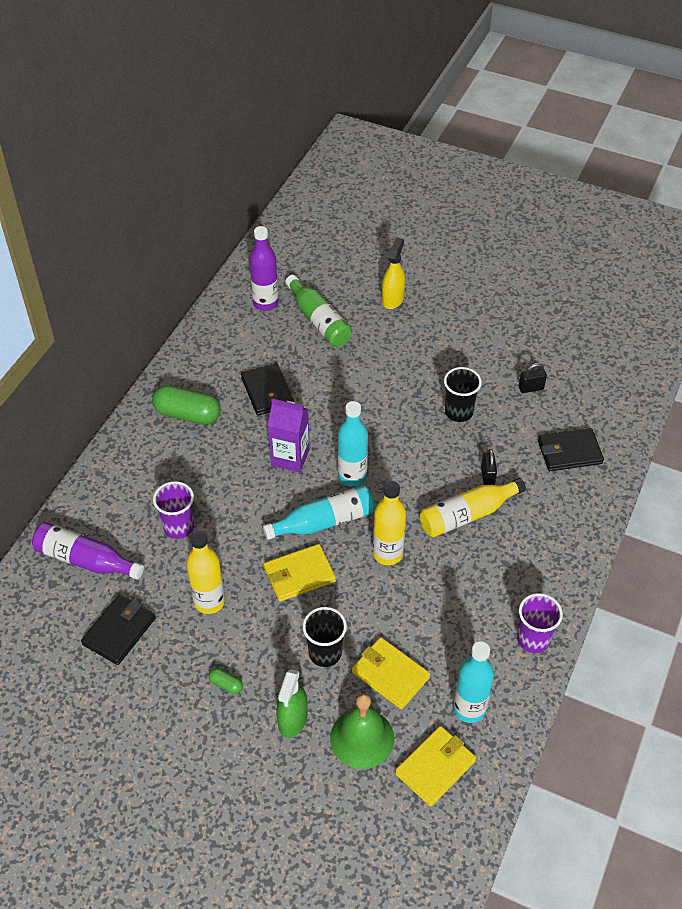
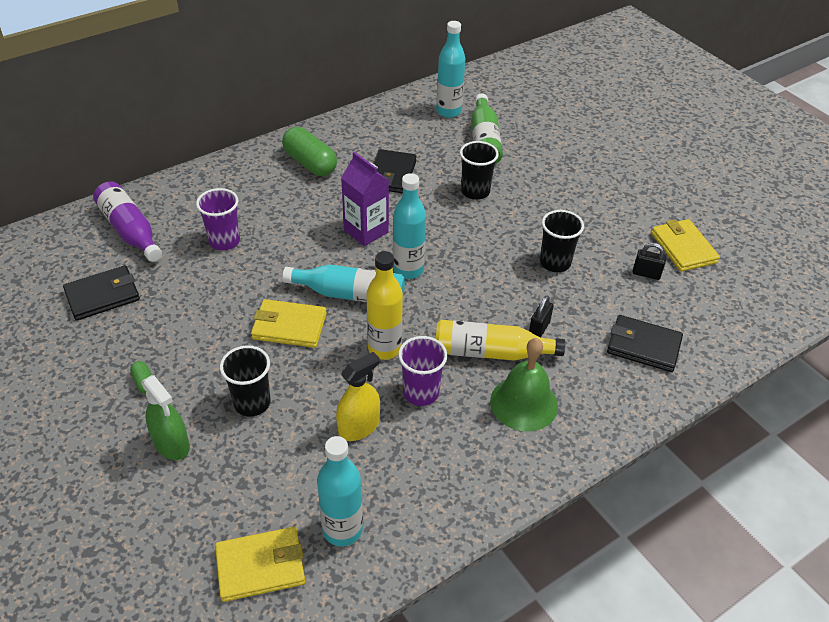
camera: 30 degrees right, 5 degrees down
yellow bottle [187,530,225,614] -> none
purple bottle [249,226,279,311] -> turquoise bottle [436,21,466,118]
green spray bottle [276,669,308,738] -> green spray bottle turned 90 degrees counterclockwise [142,375,190,460]
green bell [330,693,394,769] -> green bell moved to [490,338,558,432]
yellow wallet [352,637,430,709] -> yellow wallet moved to [651,219,720,272]
yellow spray bottle [382,238,405,309] -> yellow spray bottle moved to [336,352,380,441]
purple cup [517,593,563,653] -> purple cup moved to [398,336,447,406]
none -> black cup [460,141,499,200]

